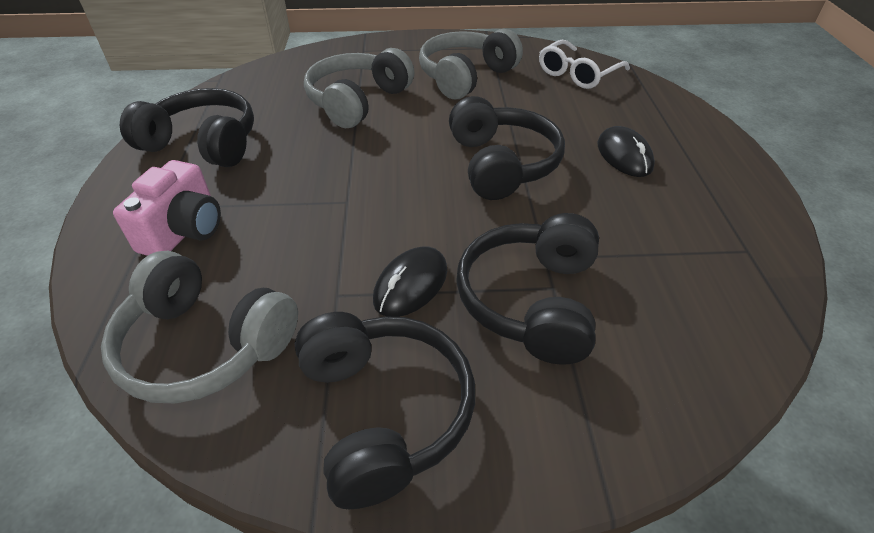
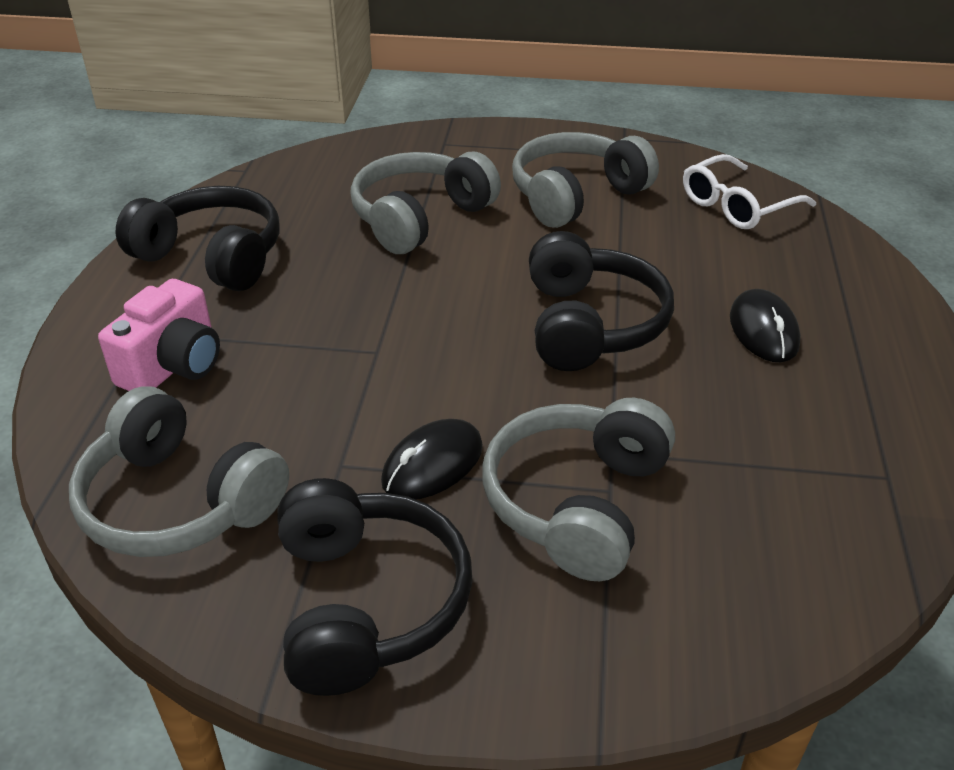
camera: 10 degrees right, 5 degrees down
black headphones [456,213,599,365] -> grey headphones [482,398,675,581]

